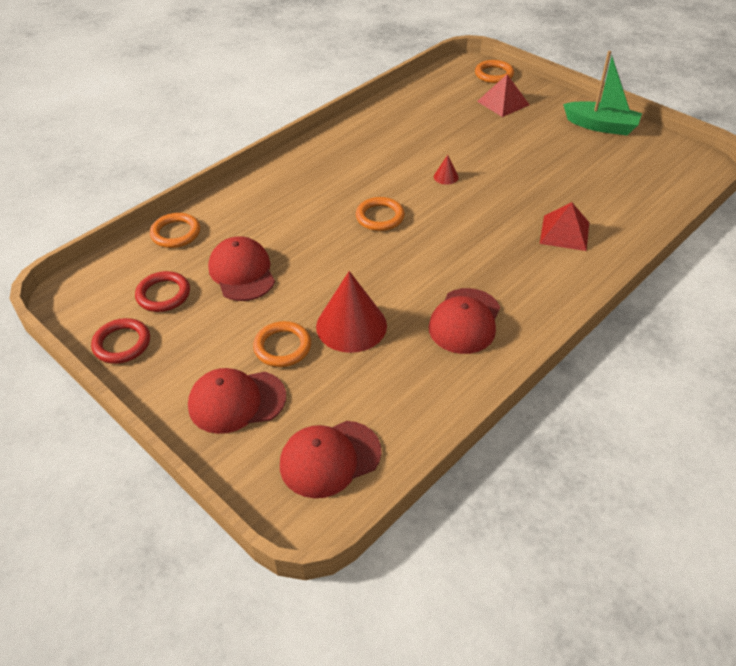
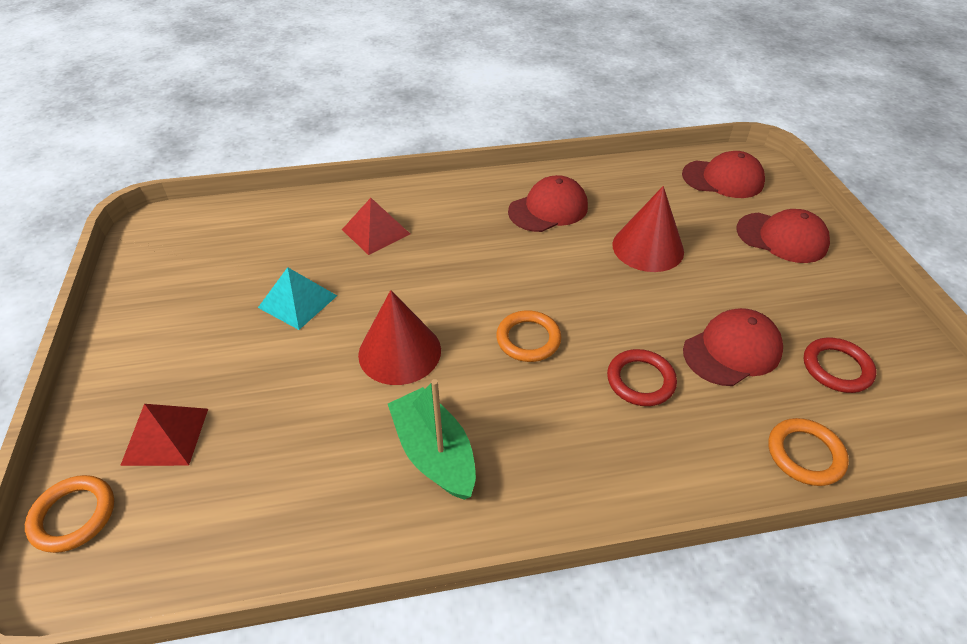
camera: 145 degrees left, 0 degrees up
red ring [91,318,150,364] -> red ring moved to [607,349,677,406]
red cap [208,236,275,301] -> red cap turned 135 degrees counterclockwise [683,308,783,386]
orange ring [253,321,311,367] -> none
red cone [434,155,459,185] -> red cone [358,290,441,385], size x2.32
green boat [563,51,642,135] -> green boat moved to [388,379,476,500]
none -> turquoise pyramid [258,267,337,330]

